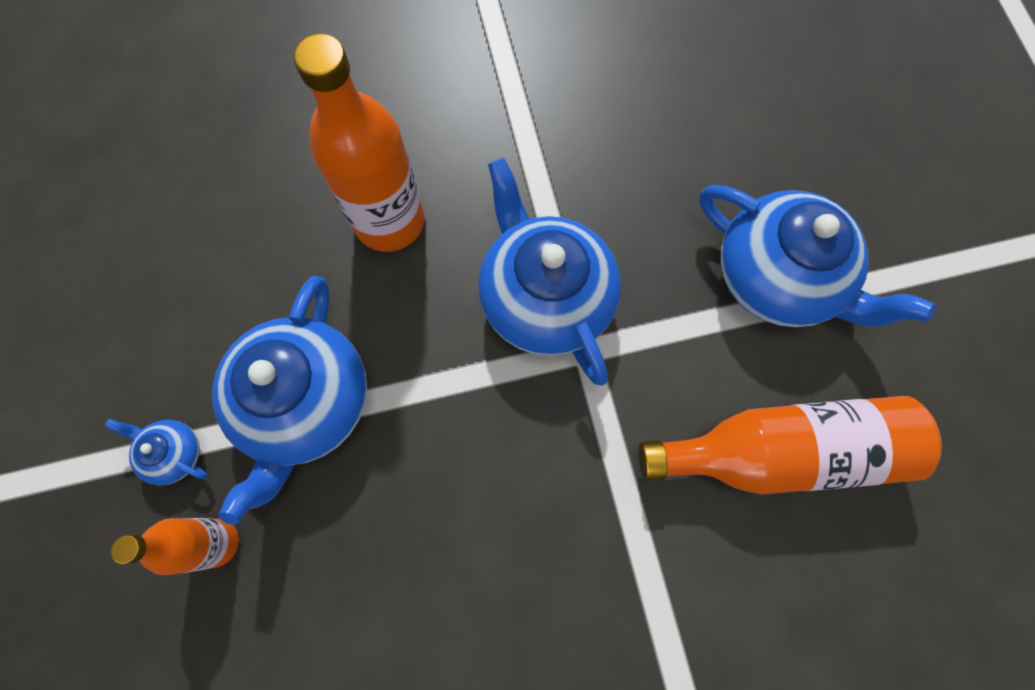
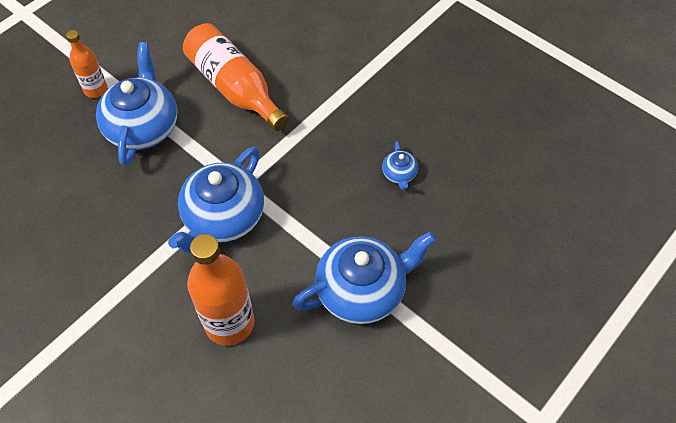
camera: 125 degrees left, 15 degrees down
blue teapot [104,419,207,485] -> blue teapot moved to [382,142,418,190]
orange bottle [111,518,239,575] -> orange bottle moved to [66,30,107,98]

